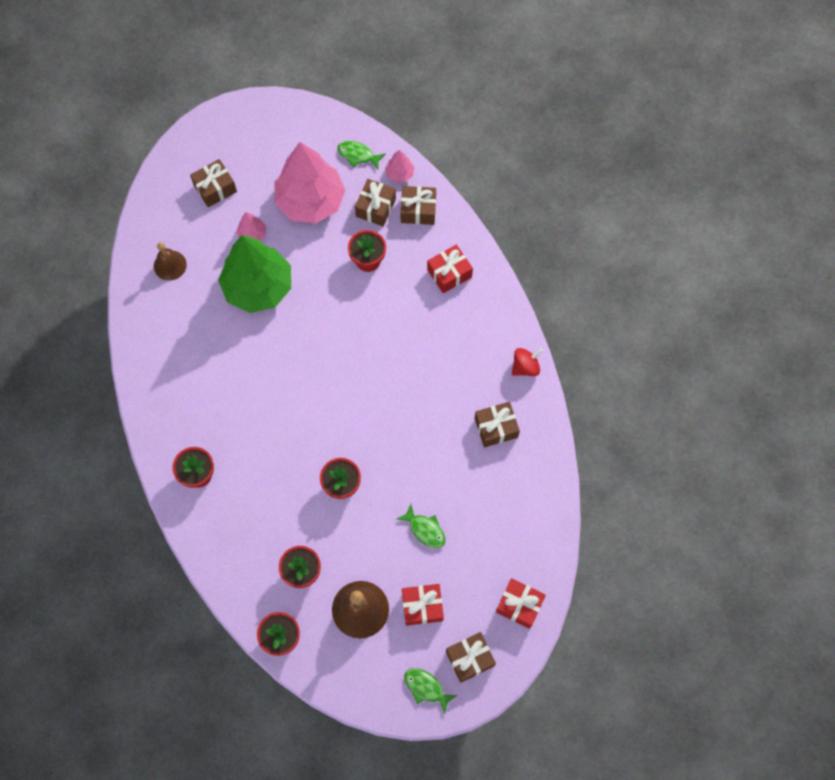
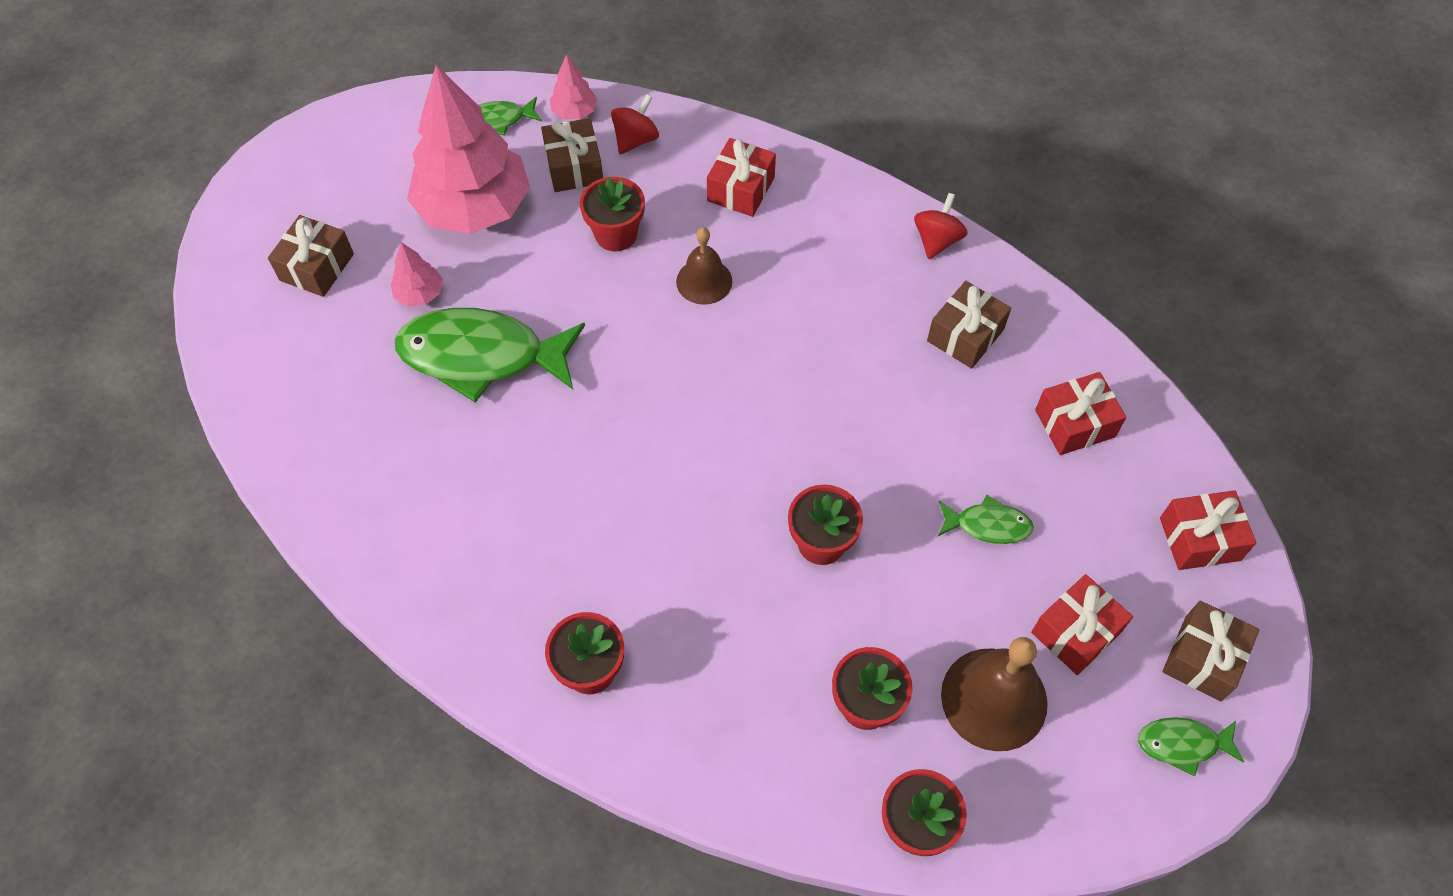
camera: 35 degrees left, 10 degrees down
brown bell [154,242,187,281] -> brown bell moved to [676,227,732,305]
green tree [218,235,291,313] -> green fish [395,308,585,403]
brown gift [400,186,436,225] -> red spinning top [611,94,659,154]
none -> red gift [1035,372,1126,455]

